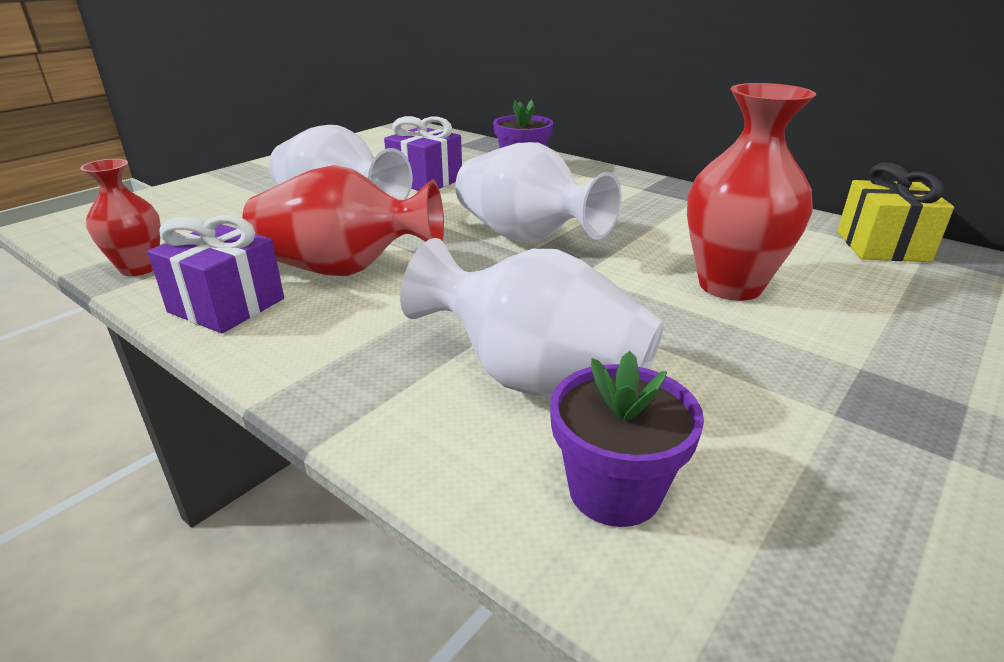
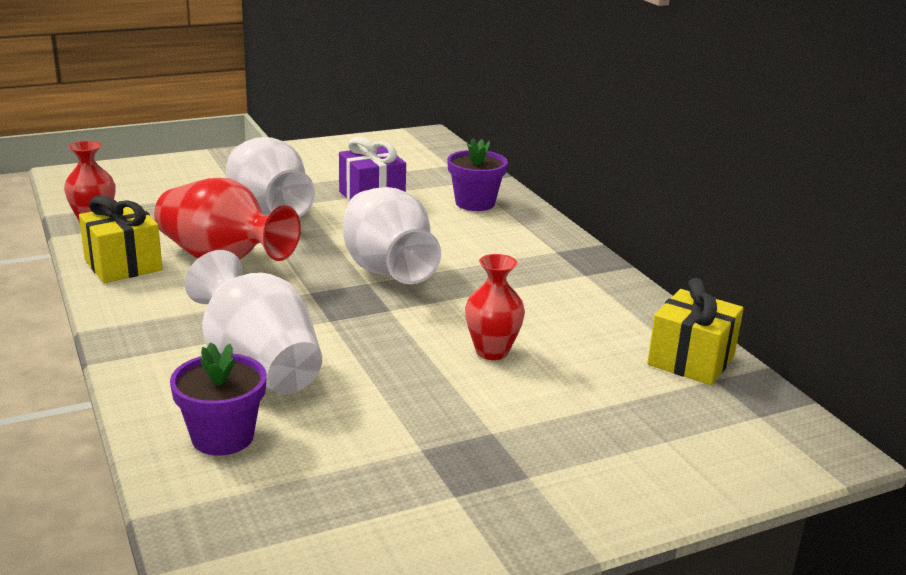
camera: 25 degrees right, 5 degrees down
purple gift [147,215,284,333] -> yellow gift [79,195,163,283]
red vase [687,83,816,301] -> red vase [465,254,525,360], size x0.59

